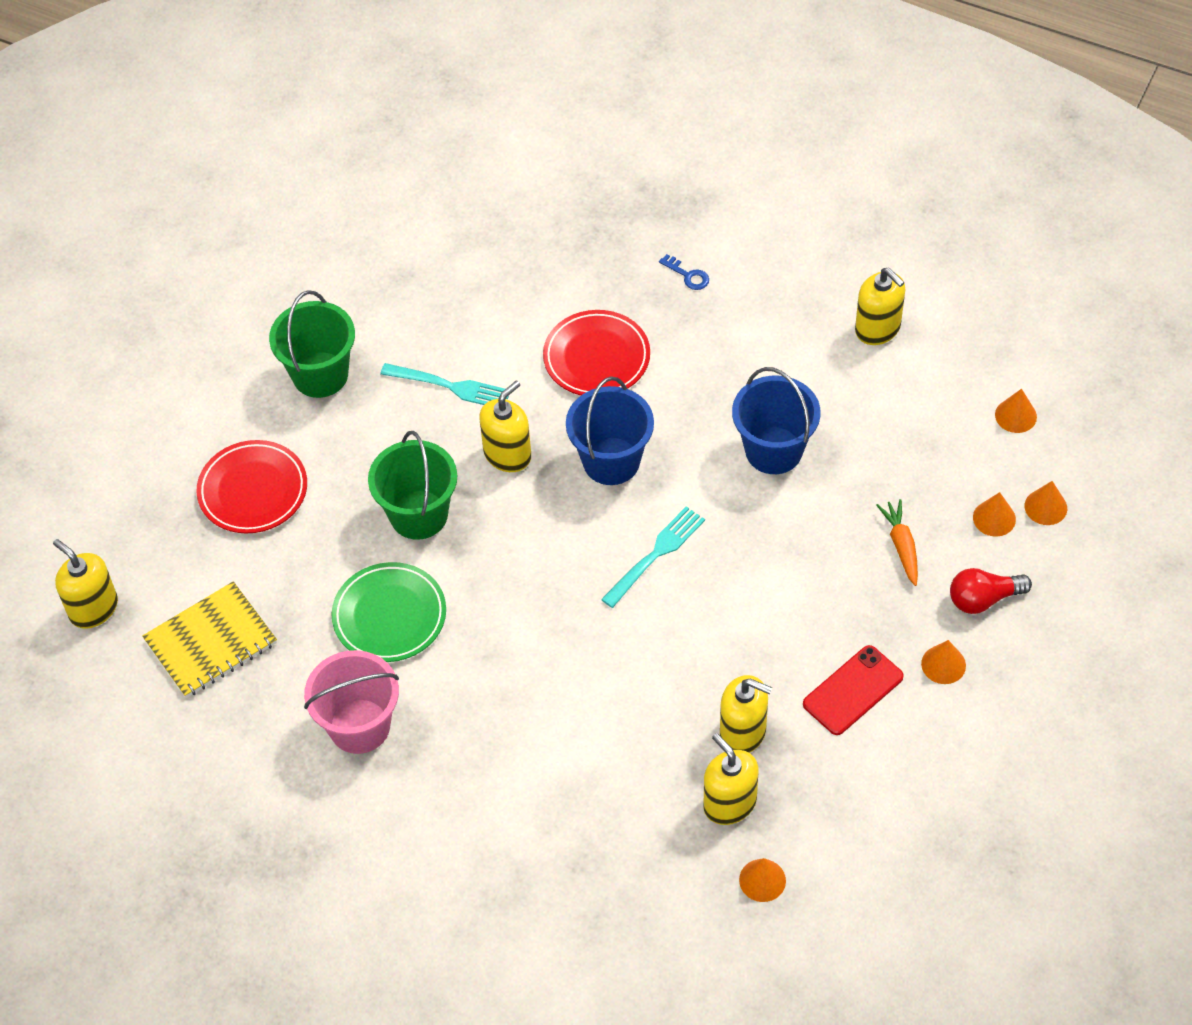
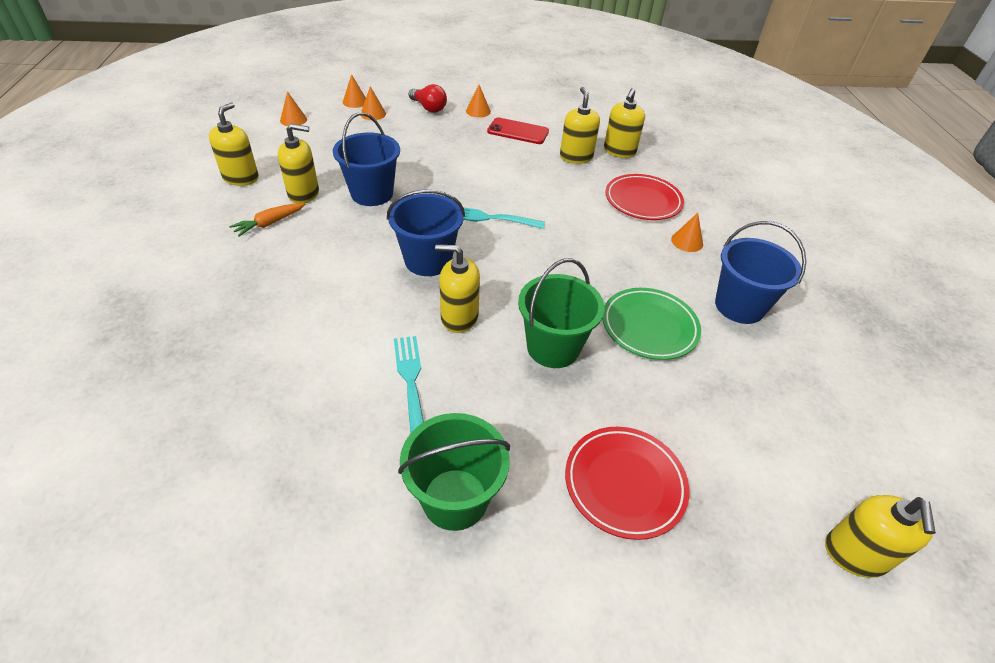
camera: 125 degrees left, 10 degrees down
yellow notebook [142,581,277,698] -> none
pink bucket [304,650,399,754] -> blue bucket [715,221,806,324]
red plate [543,310,650,395] -> red plate moved to [605,174,684,220]
blue key [659,254,709,290] -> none
orange cone [739,858,786,902] -> orange cone moved to [671,213,703,252]
orange carrot [876,499,918,586] -> orange carrot moved to [229,203,306,237]
none -> yellow soap dispenser [278,124,319,203]

